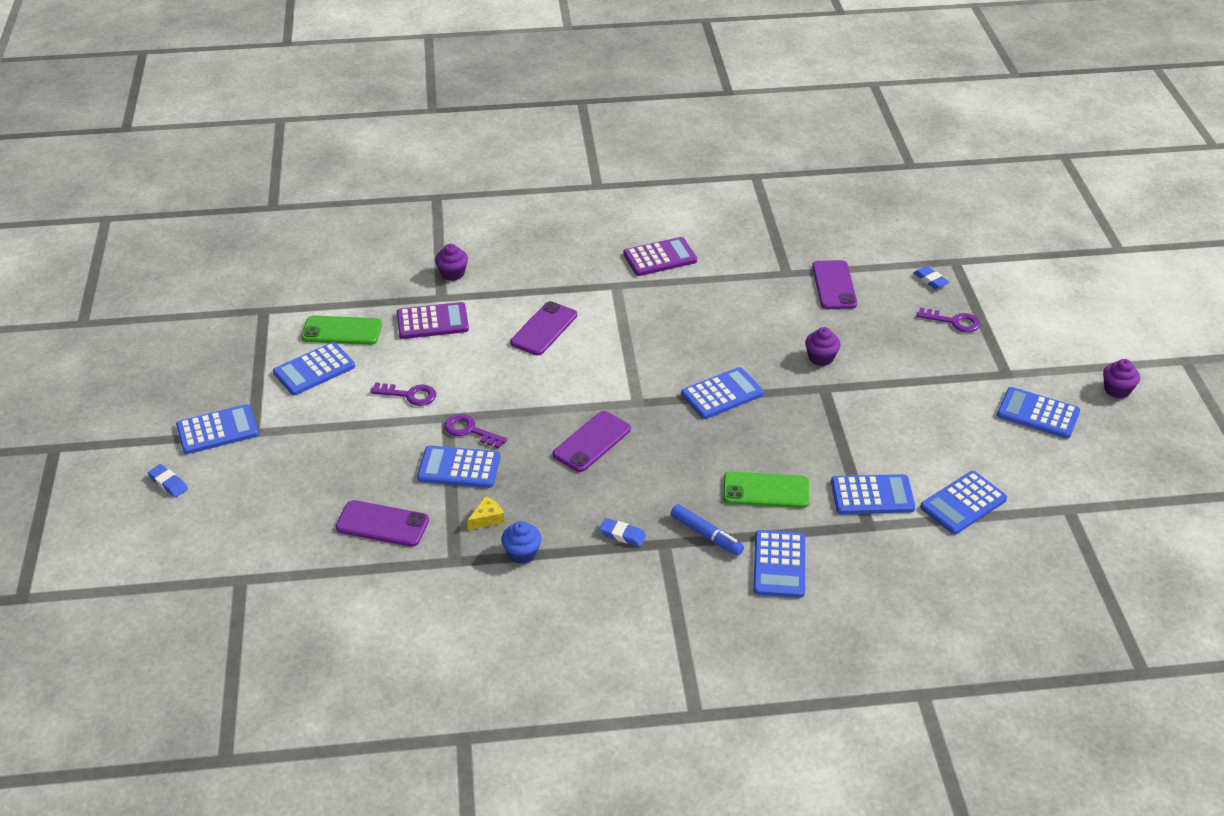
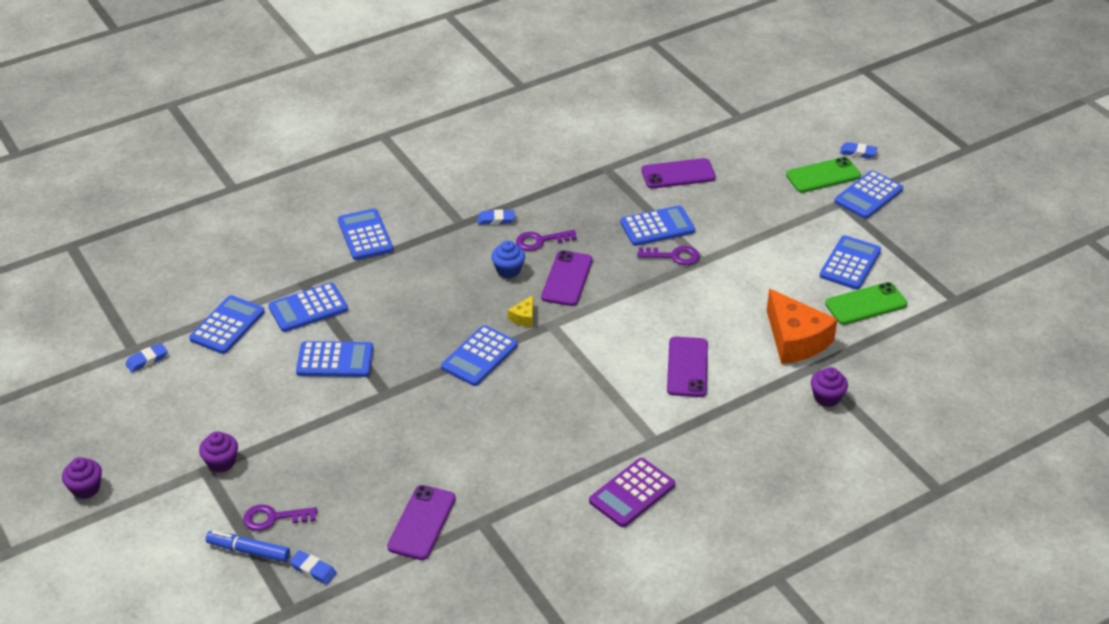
camera: 155 degrees right, 0 degrees up
purple key [370,382,436,406] -> purple key moved to [516,230,577,251]
purple calculator [397,302,469,339] -> orange cheese [767,289,838,364]
yellow cheese [467,496,504,530] -> yellow cheese moved to [508,296,533,327]
blue cupcake [501,521,542,564] -> blue cupcake moved to [491,240,525,278]
blue marker [671,504,744,556] -> blue marker moved to [206,531,290,562]
green phone [723,472,810,508] -> green phone moved to [786,157,861,193]
purple cupcake [805,327,841,366] -> purple cupcake moved to [199,431,238,472]
purple phone [812,260,857,309] -> purple phone turned 45 degrees clockwise [387,485,456,560]
blue calculator [997,387,1080,439] -> blue calculator moved to [296,341,373,377]
none -> blue eraser [125,343,168,372]

